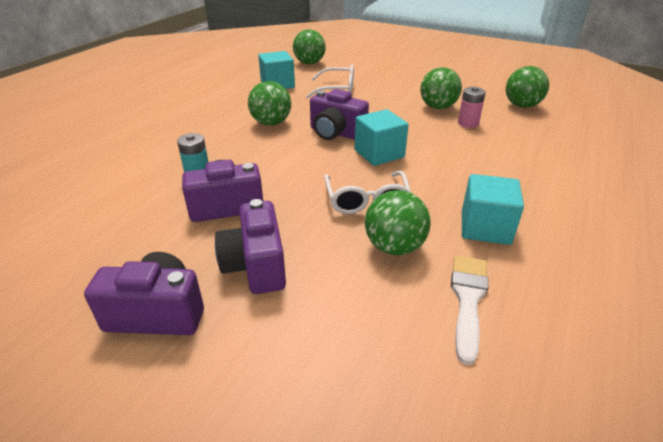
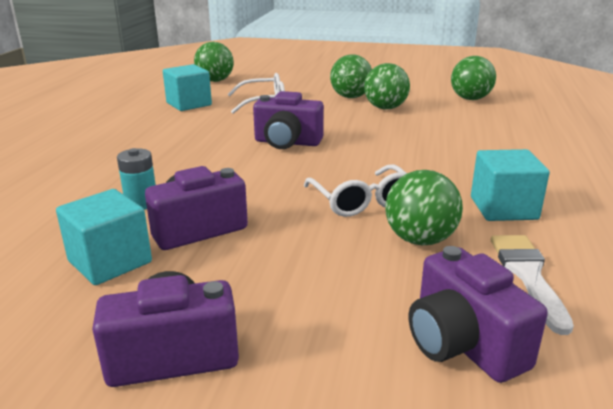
camera: 15 degrees left, 10 degrees down
purple camera [215,199,286,294] -> purple camera moved to [409,246,548,383]
green ball [248,81,291,126] -> green ball moved to [330,54,372,98]
turquoise cube [355,109,409,166] -> turquoise cube moved to [56,189,152,285]
pink battery [458,87,486,128] -> none

